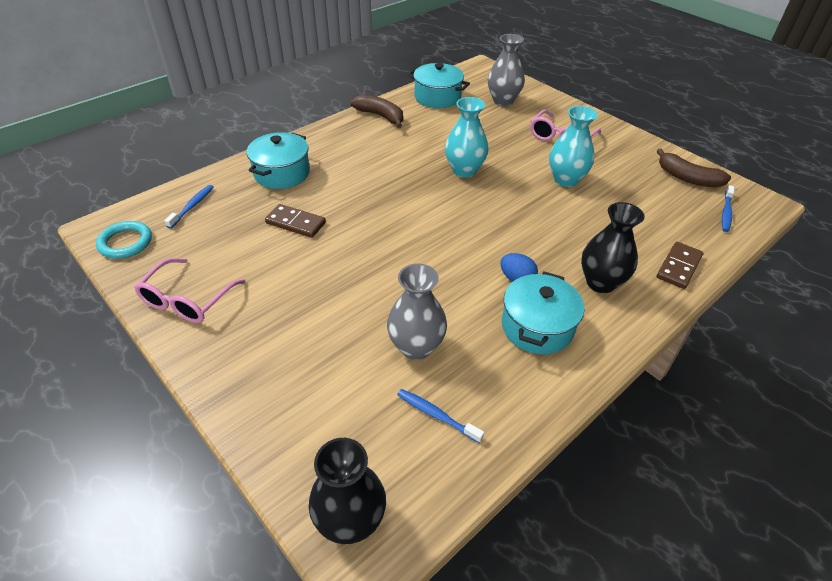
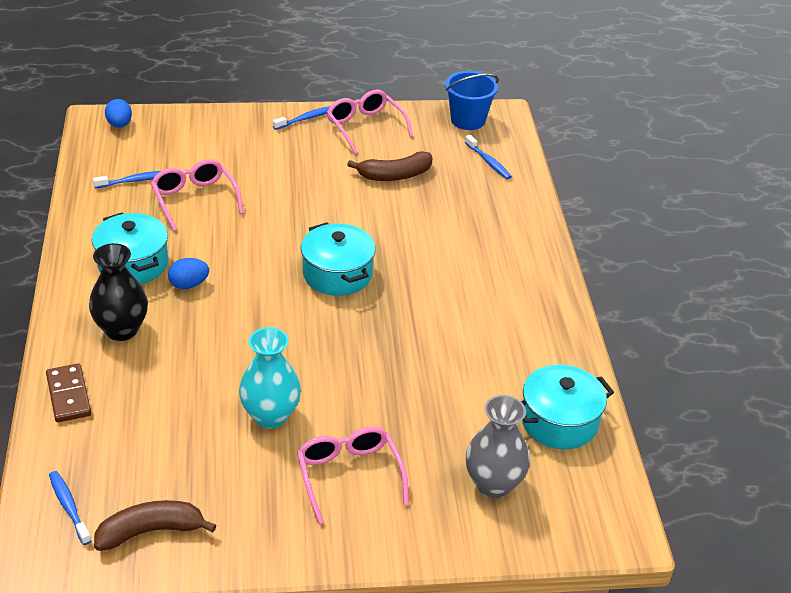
camera: 125 degrees right, 5 degrees down
turquoise ring [96,221,152,259] -> blue bucket [445,71,499,130]
turquoise pot [247,132,310,189] -> turquoise pot moved to [301,222,376,296]
brown domino [265,204,326,238] -> none
black vase [309,438,386,544] -> blue egg [105,99,132,128]
brown banana [351,95,403,128] -> brown banana moved to [347,151,432,181]
grey vase [387,264,447,360] -> pink glasses [151,159,243,231]
turquoise vase [445,97,488,178] -> none
none -> blue toothbrush [273,106,330,130]

